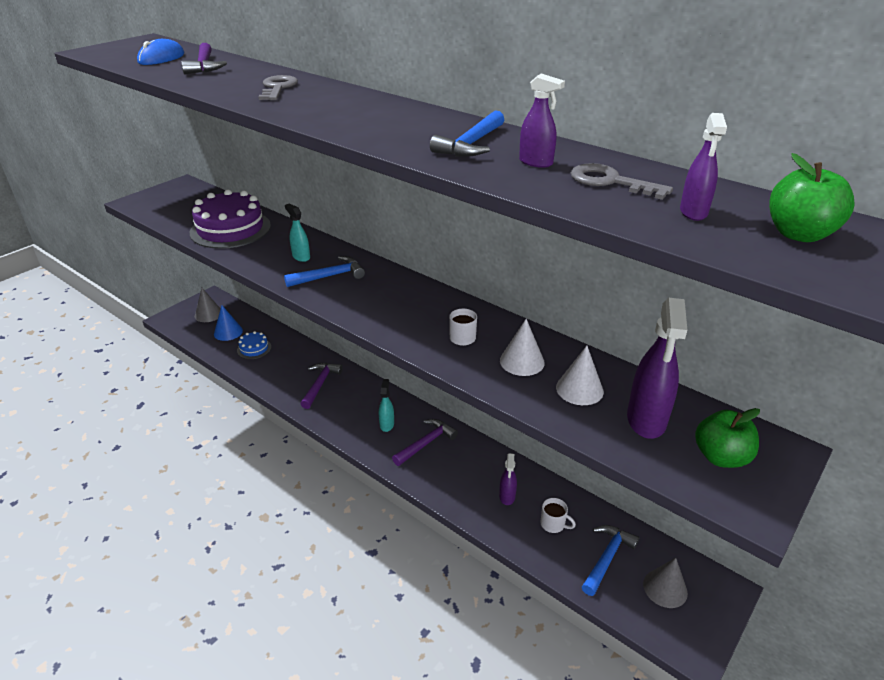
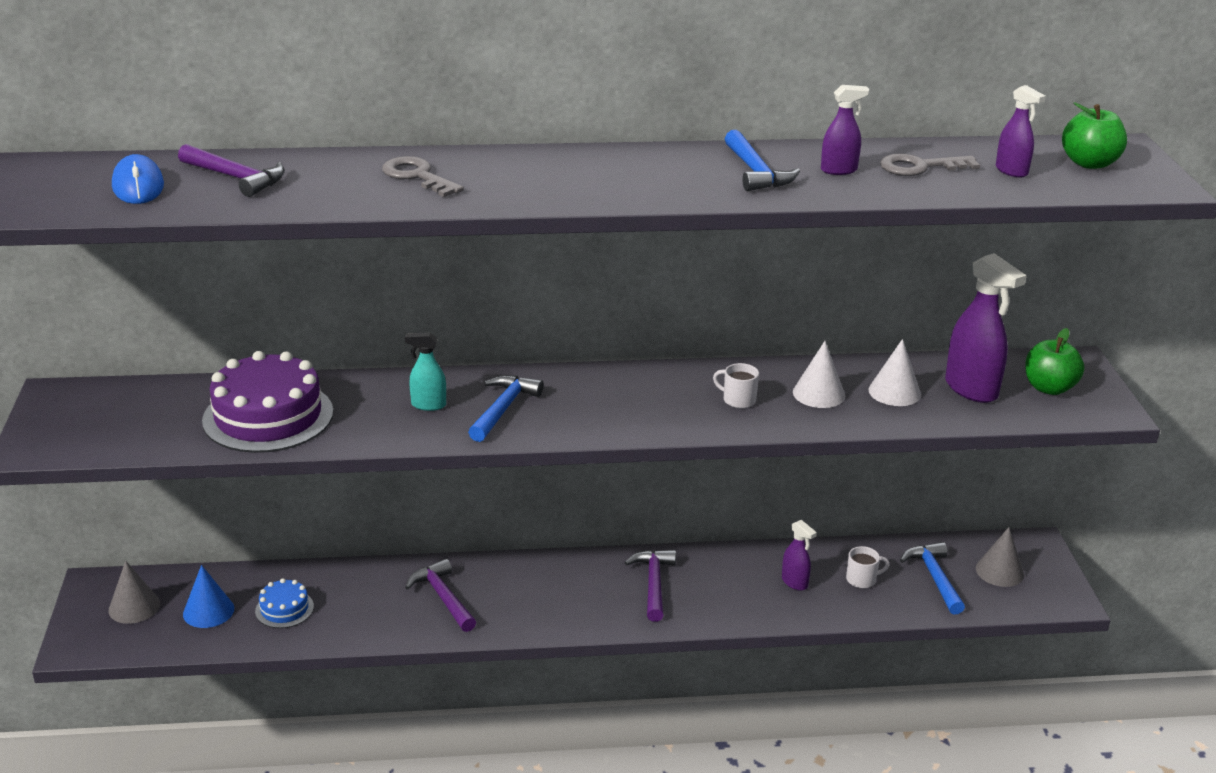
camera: 45 degrees left, 5 degrees down
turquoise spray bottle [379,379,394,432] -> none

